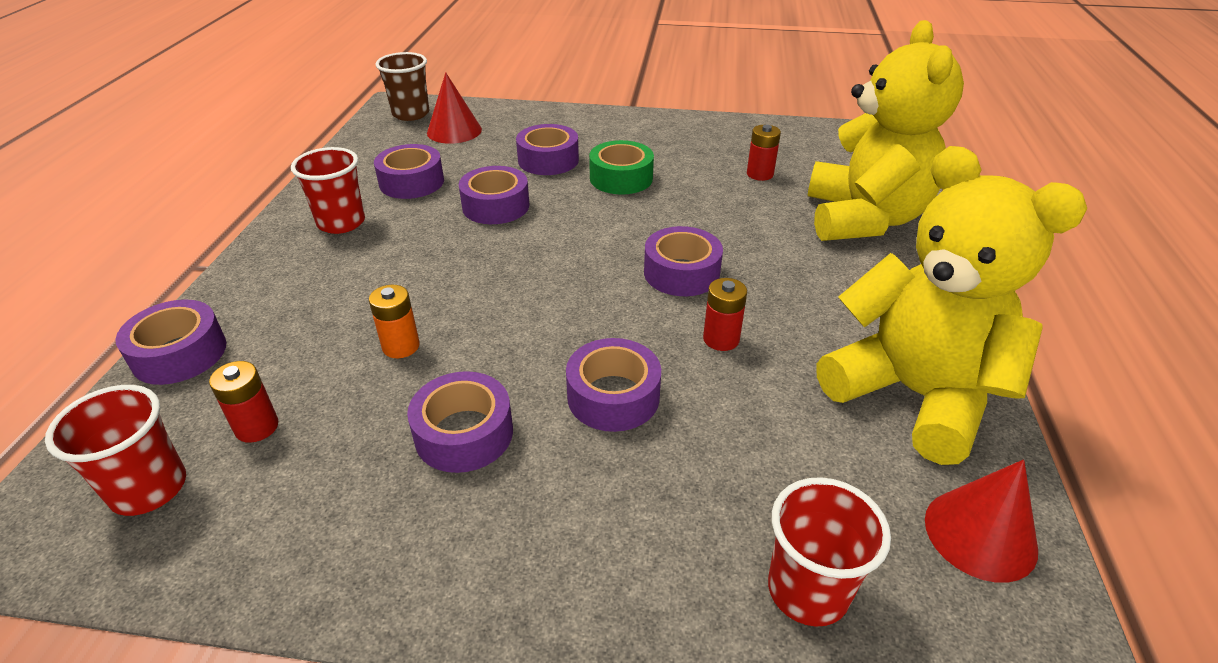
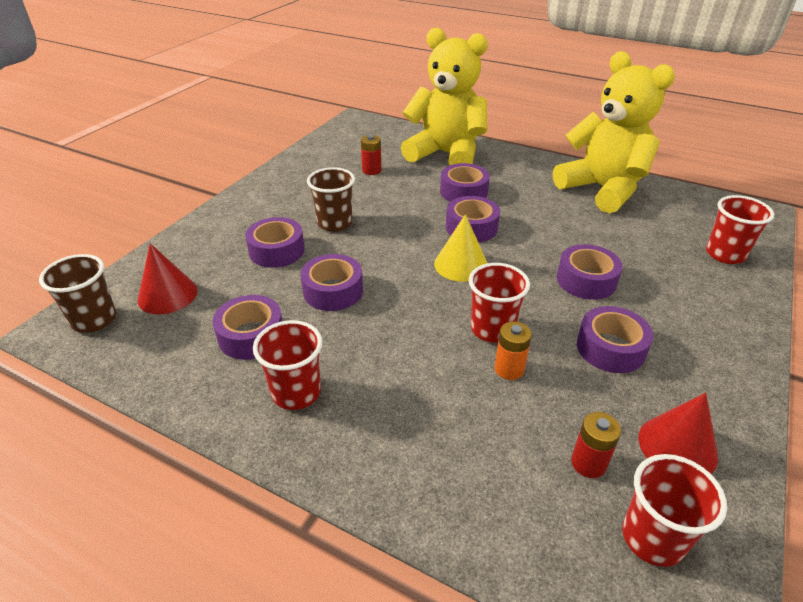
camera: 70 degrees left, 0 degrees up
purple tape [116,299,226,385] -> purple tape moved to [440,163,490,202]
green tape [589,140,654,195] -> brown cup [307,167,355,232]
red battery [703,278,747,351] -> none
yellow teddy bear [816,146,1087,465] -> yellow teddy bear turned 75 degrees clockwise [553,51,675,213]
red cone [925,459,1038,583] -> red cone moved to [638,393,718,474]
none -> yellow cone [434,214,487,282]
none -> red cup [469,263,530,343]

